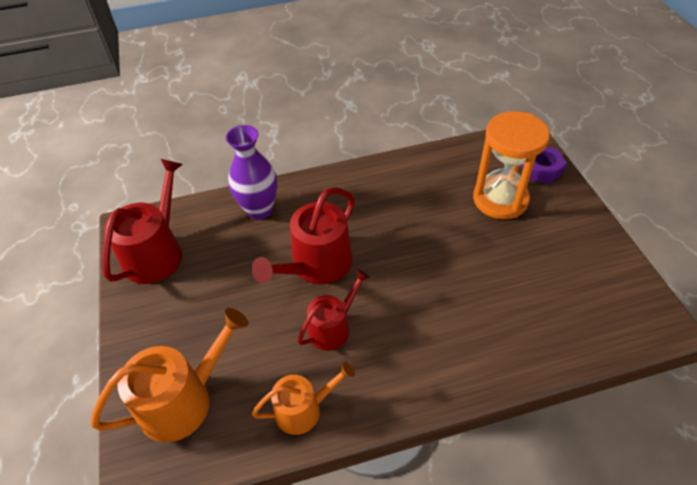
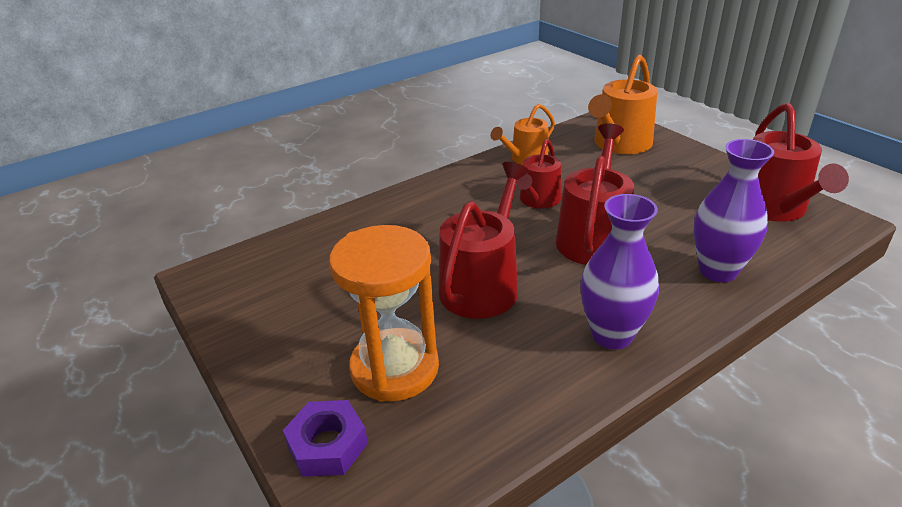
camera: 160 degrees right, 15 degrees down
none -> red watering can [439,162,529,319]
none -> purple vase [580,194,659,350]

